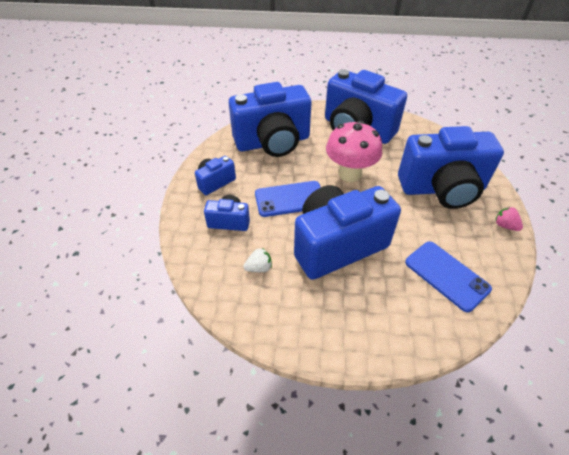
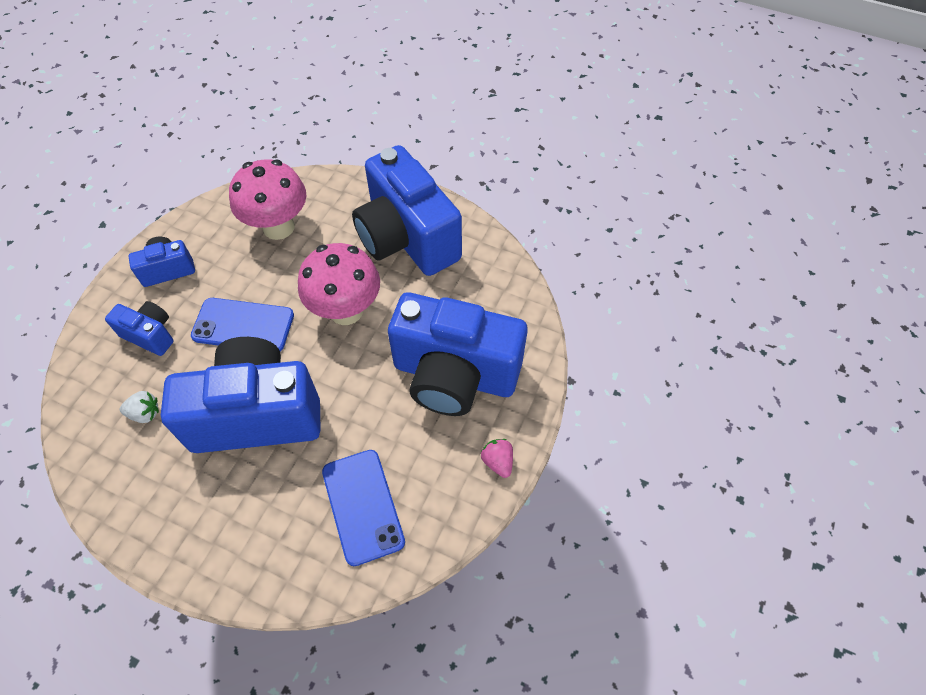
camera: 20 degrees right, 10 degrees up
blue camera [229,82,312,157] -> pink mushroom [229,159,306,240]

